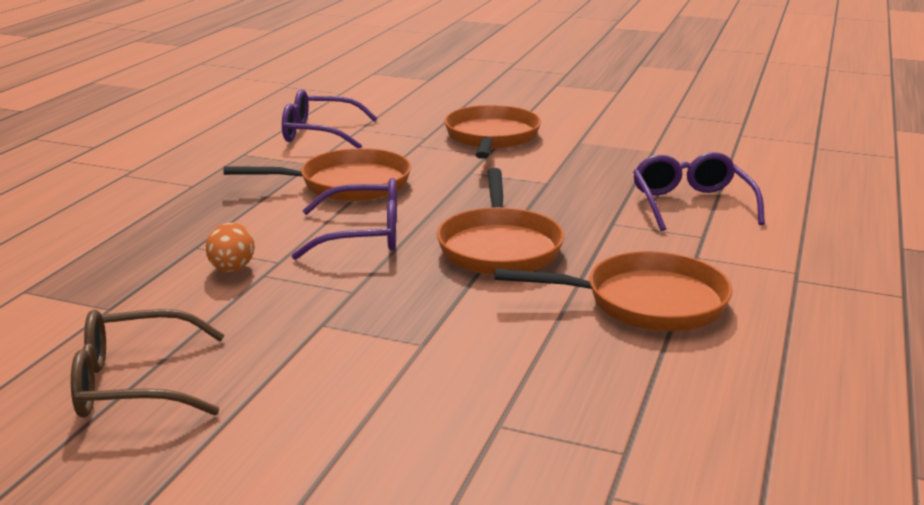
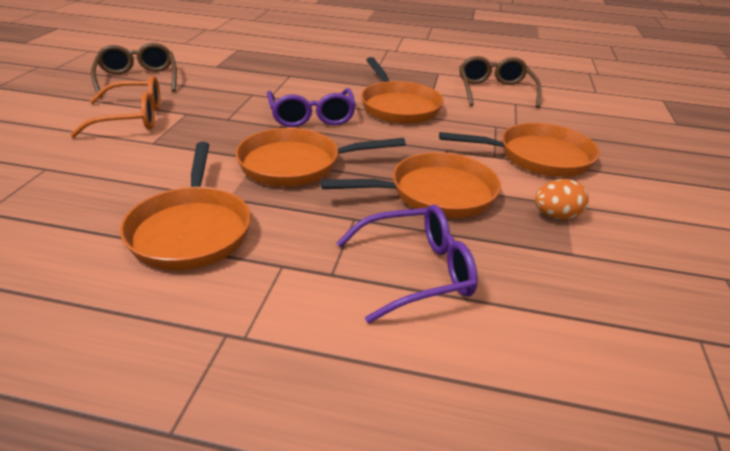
camera: 80 degrees right, 10 degrees up
orange egg [206,222,255,272] -> orange egg moved to [535,179,589,219]
purple glasses [282,89,378,148] -> brown glasses [459,56,542,108]
none -> orange glasses [70,76,160,138]
none -> orange pan [320,152,501,218]

